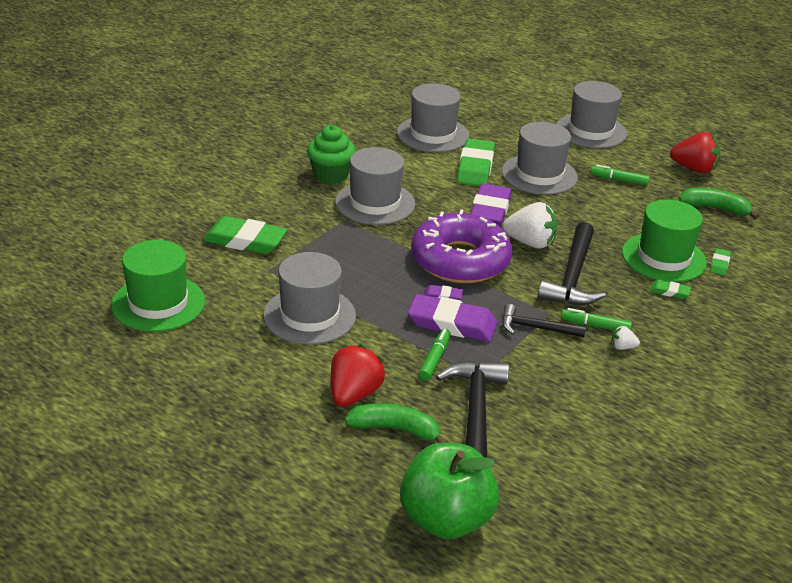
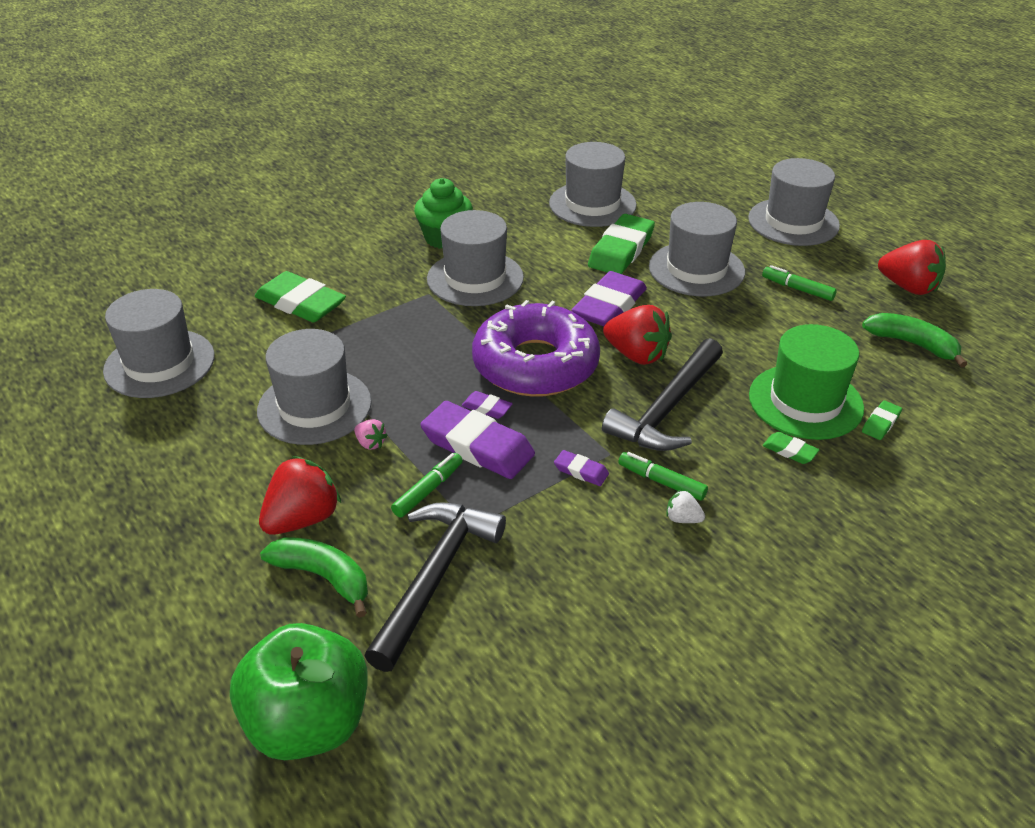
camera: 20 degrees right, 5 degrees up
green hat [111,240,205,332] -> grey hat [103,289,215,398]
black hammer [502,304,586,337] -> purple eraser [554,450,609,486]
white strawberry [503,202,557,249] -> red strawberry [603,305,672,365]
none -> pink strawberry [354,419,388,450]

